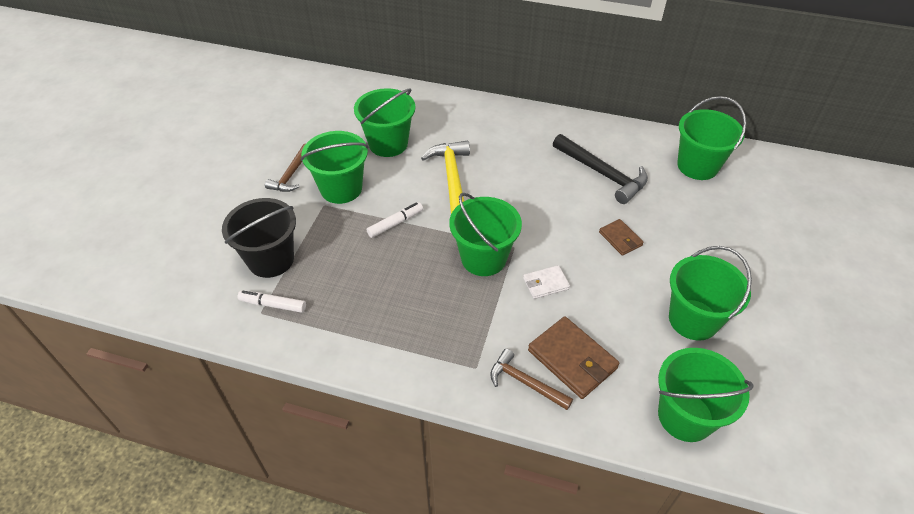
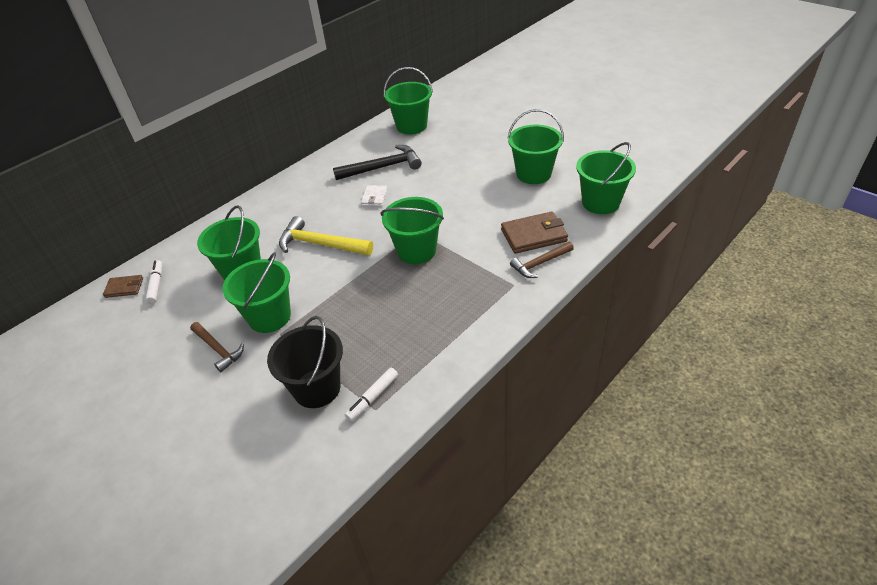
camera: 60 degrees left, 5 degrees down
white marker [367,202,423,238] -> white marker moved to [145,260,162,304]
white wallet [523,265,570,299] -> white wallet moved to [361,185,387,207]
brown wallet [599,219,644,256] -> brown wallet moved to [103,275,143,298]

